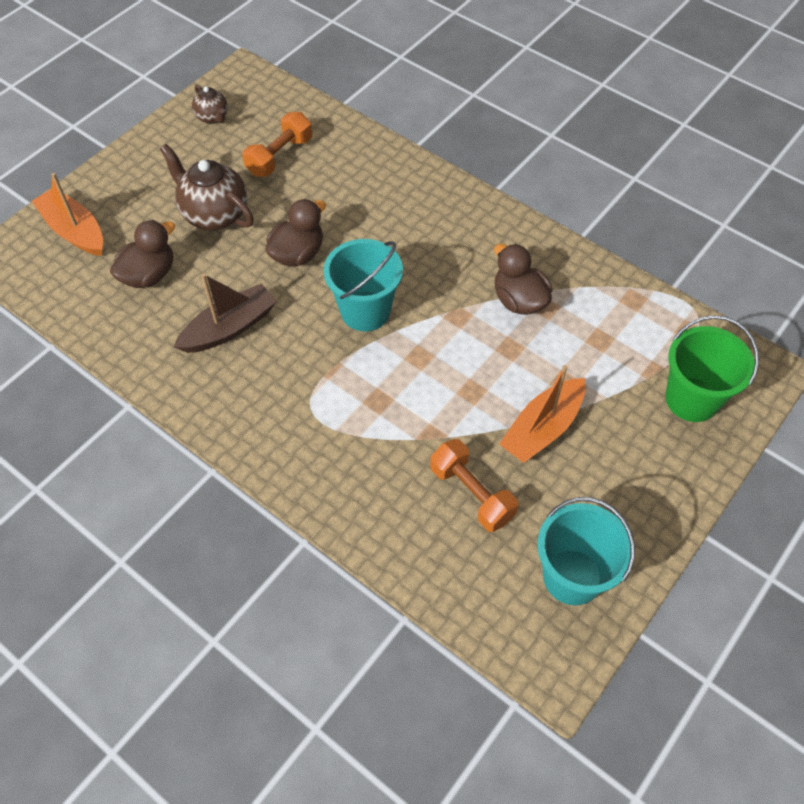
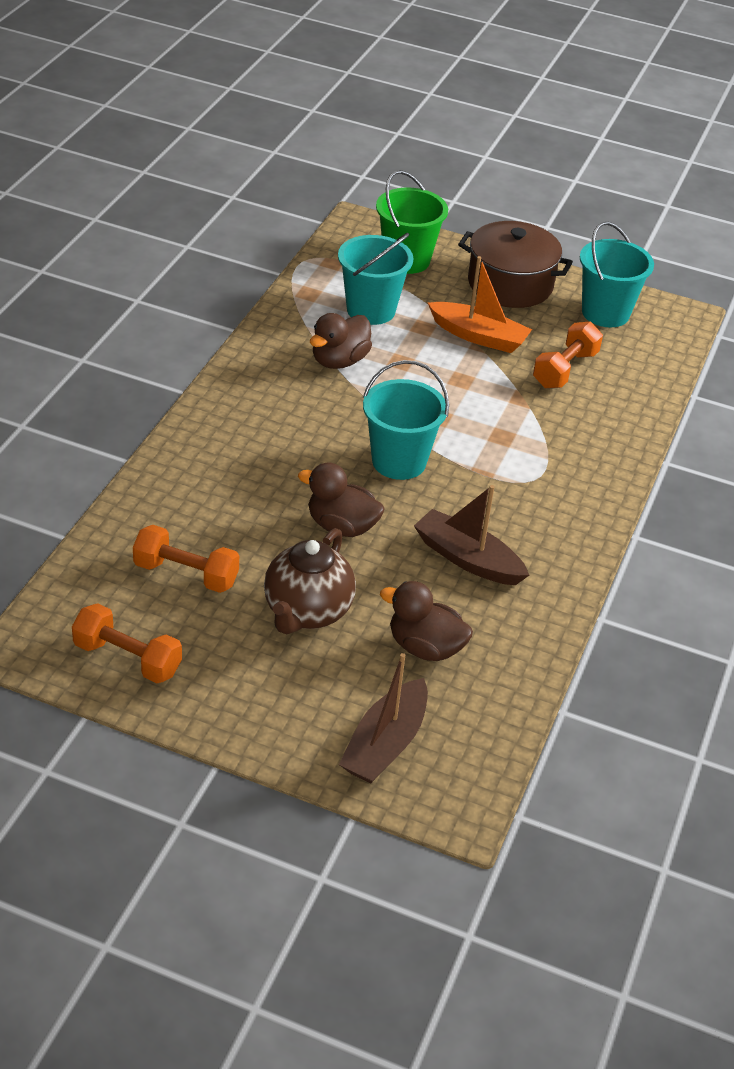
camera: 110 degrees left, 15 degrees down
orange boat [32,173,103,256] -> brown boat [339,653,428,784]
brown teapot [192,85,228,124] -> orange dumbbell [72,603,182,683]
none -> turquoise bucket [338,233,414,325]
none -> brown pot [458,221,573,308]

